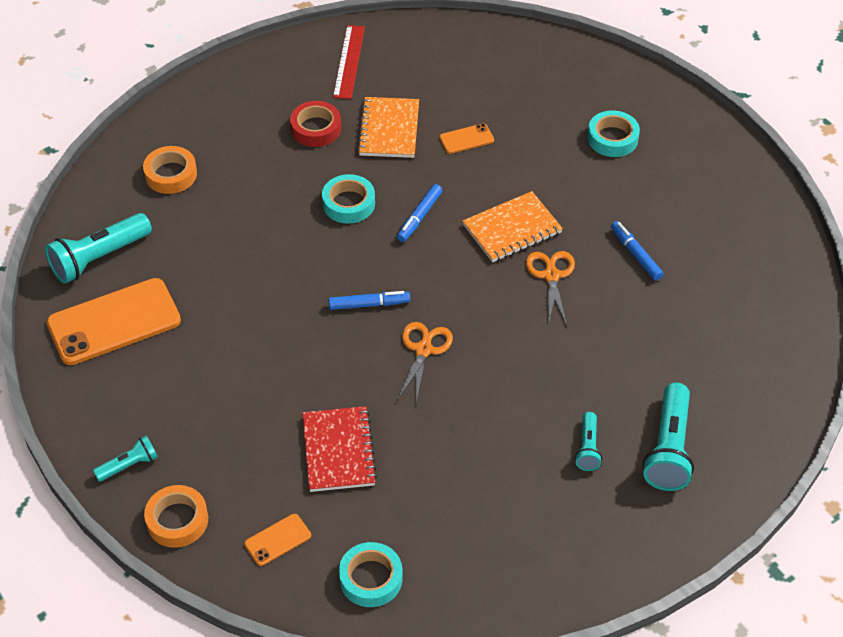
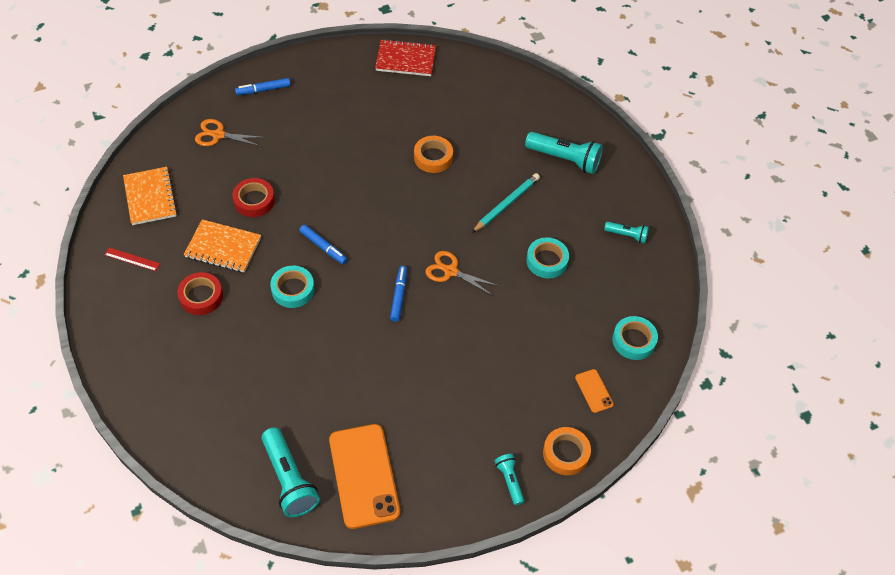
camera: 80 degrees left, 5 degrees up
orange tape [143,146,197,194] -> orange tape moved to [414,136,453,173]
red notebook [302,406,377,492] -> red notebook moved to [375,39,436,76]
red ruler [333,25,365,99] -> red ruler [104,247,160,271], size x0.62
orange phone [439,123,494,154] -> red tape [232,178,275,217]
orange notebook [463,191,563,262] -> orange notebook moved to [123,167,178,225]
orange scissors [526,251,575,326] -> orange scissors moved to [195,119,265,147]
turquoise flashlight [575,412,602,471] -> turquoise flashlight moved to [604,222,649,243]
turquoise tape [587,110,640,157] -> turquoise tape moved to [526,238,569,279]
blue marker [611,221,663,281] -> blue marker moved to [235,78,291,95]
none -> turquoise pencil [472,173,540,233]

